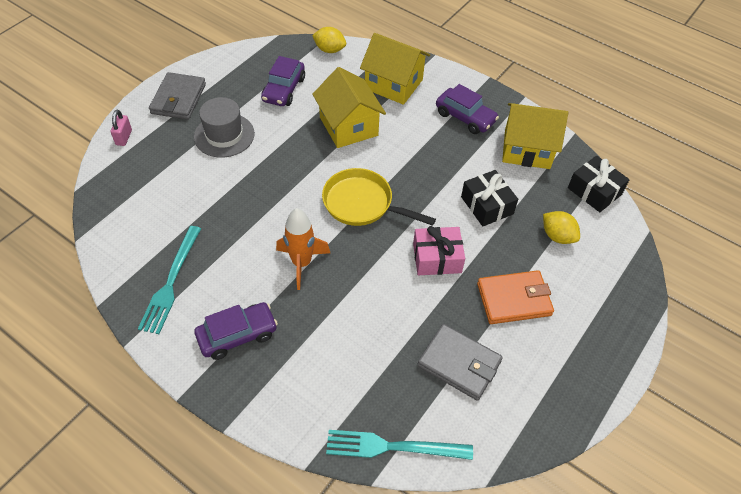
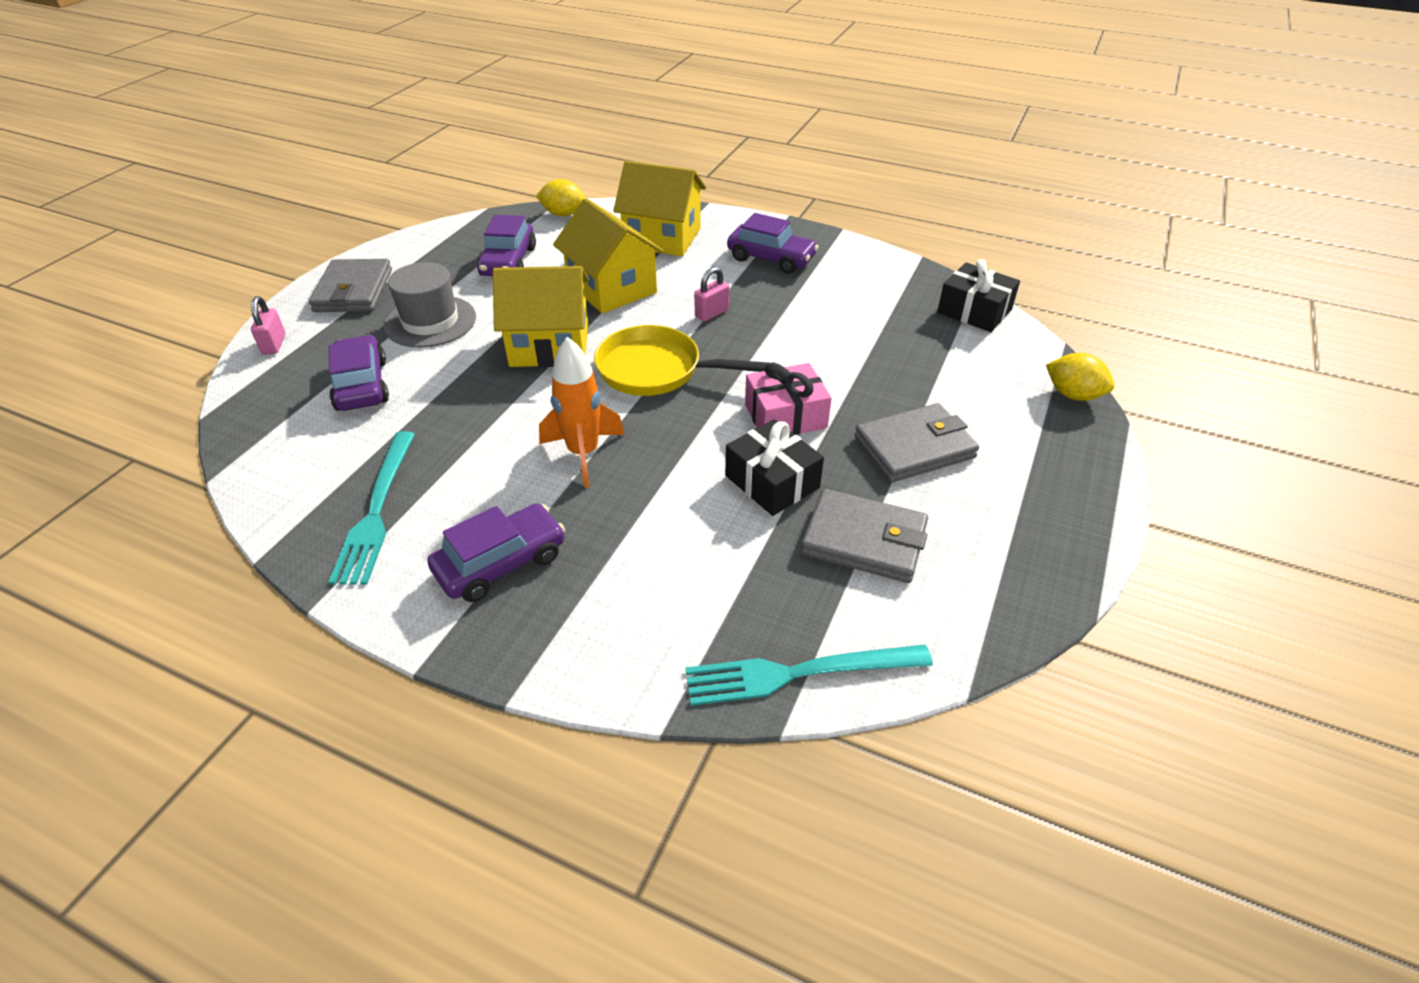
camera: 10 degrees left, 10 degrees down
black gift [461,170,518,226] -> black gift moved to [725,419,824,516]
orange wallet [477,270,554,324] -> grey wallet [855,403,979,482]
yellow house [502,103,568,169] -> yellow house moved to [493,266,589,367]
yellow lemon [543,211,580,244] -> yellow lemon moved to [1046,353,1114,401]
none -> purple car [329,335,389,411]
none -> pink padlock [694,267,729,322]

